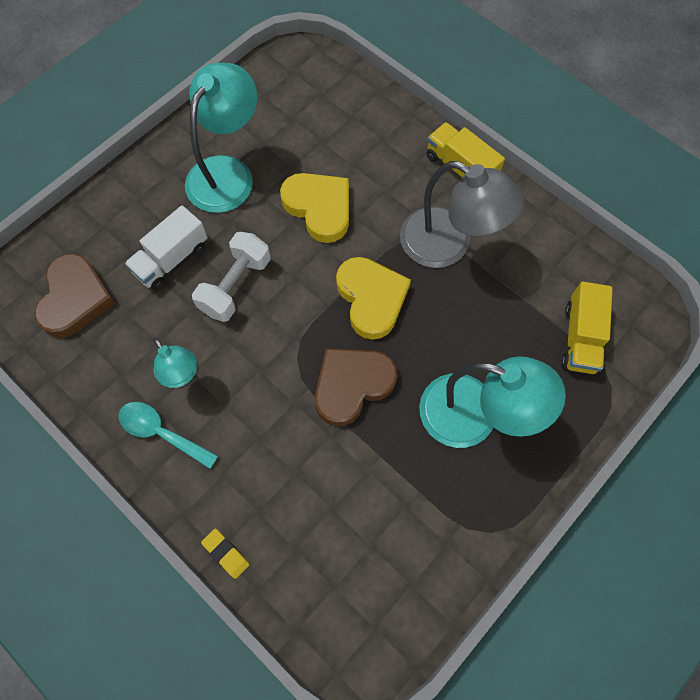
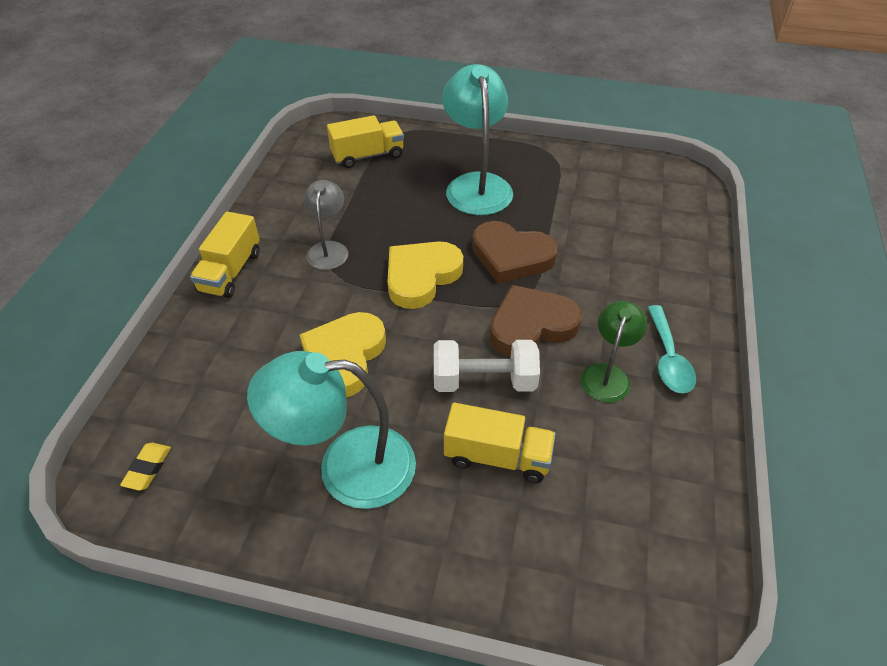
camera: 120 degrees left, 20 degrees down
brown heart [34,254,115,338] -> brown heart moved to [490,285,582,356]
white truck [125,205,208,290] -> yellow truck [444,403,556,483]
turquoise lamp [153,338,197,388] -> green lamp [581,301,647,403]
yellow eraser [201,528,250,579] -> yellow eraser moved to [120,443,171,491]
grey lamp [400,161,524,268] -> grey lamp [304,180,348,270], size x0.57

